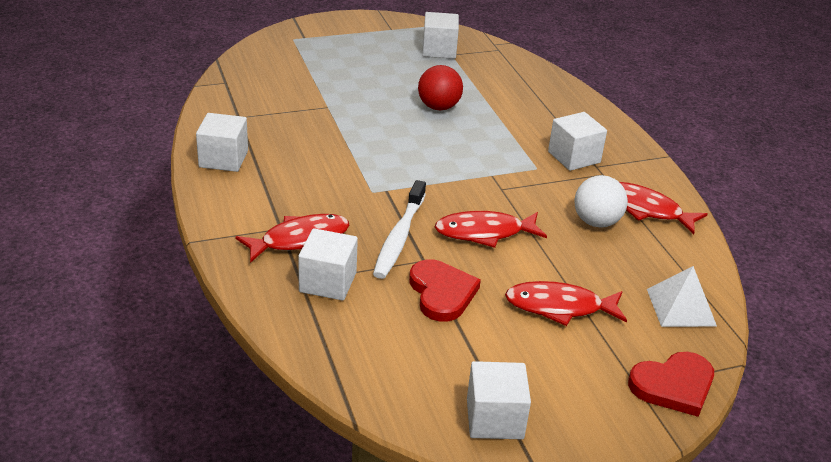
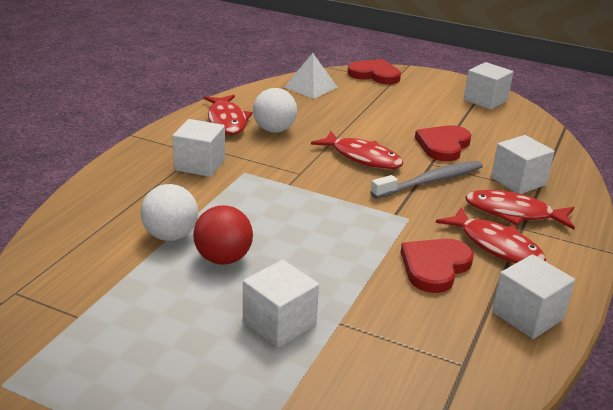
camera: 135 degrees left, 5 degrees down
white toothbrush [373,180,426,279] -> grey toothbrush [371,161,483,199]
white cube [422,12,459,59] -> white cube moved to [243,260,319,348]
red fish [505,281,627,326] -> red fish moved to [436,207,546,264]
none -> white ball [140,184,198,241]
none -> red heart [401,239,474,293]

